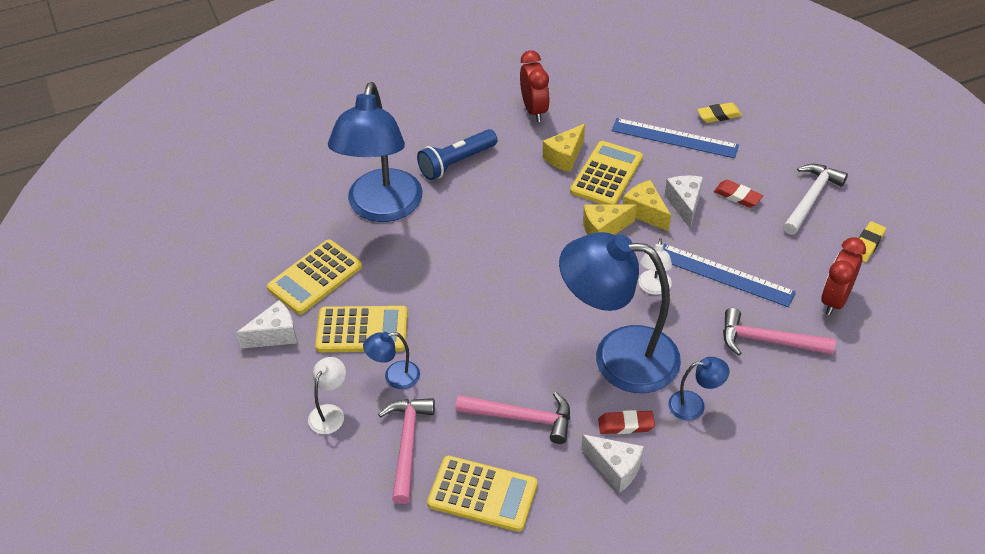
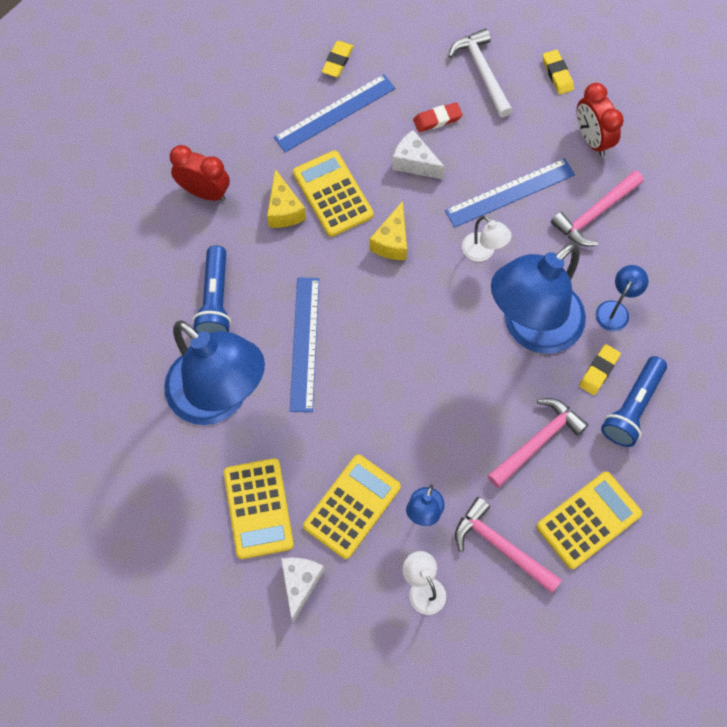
camera: 55 degrees left, 20 degrees up
white cheese [581,434,644,493] -> blue flashlight [601,356,667,447]
red eraser [598,410,655,434] -> yellow eraser [579,344,621,395]
yellow cheese [623,180,671,231] -> none
none -> blue ruler [290,277,319,412]

